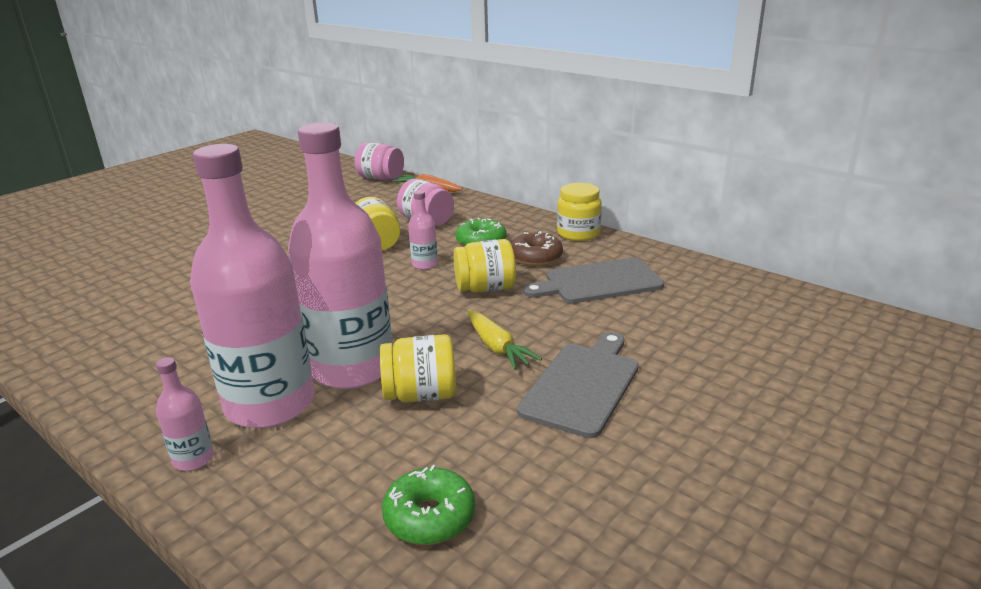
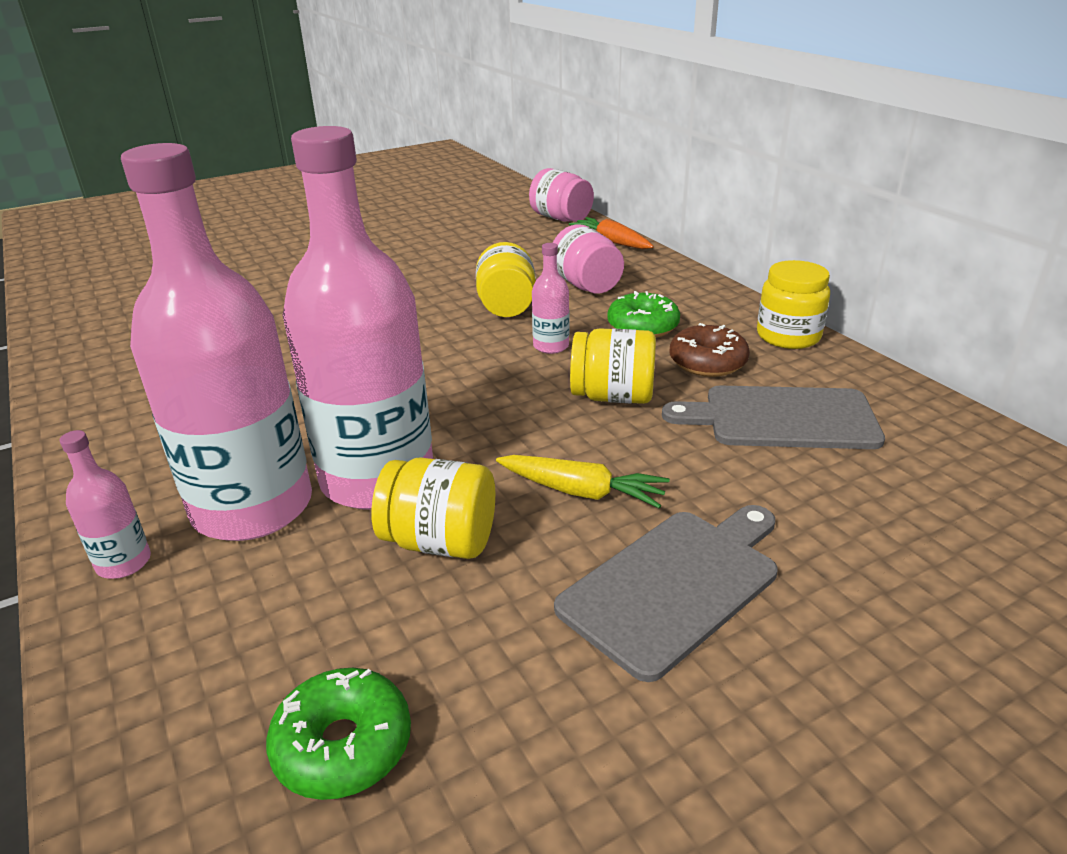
camera: 20 degrees right, 5 degrees up
yellow carrot [468,310,542,370] -> yellow carrot turned 60 degrees counterclockwise [496,455,670,508]

